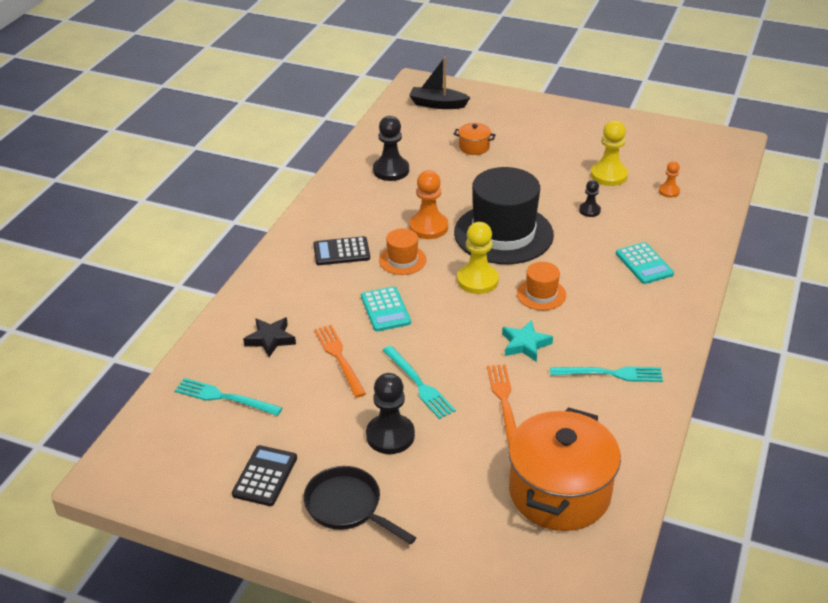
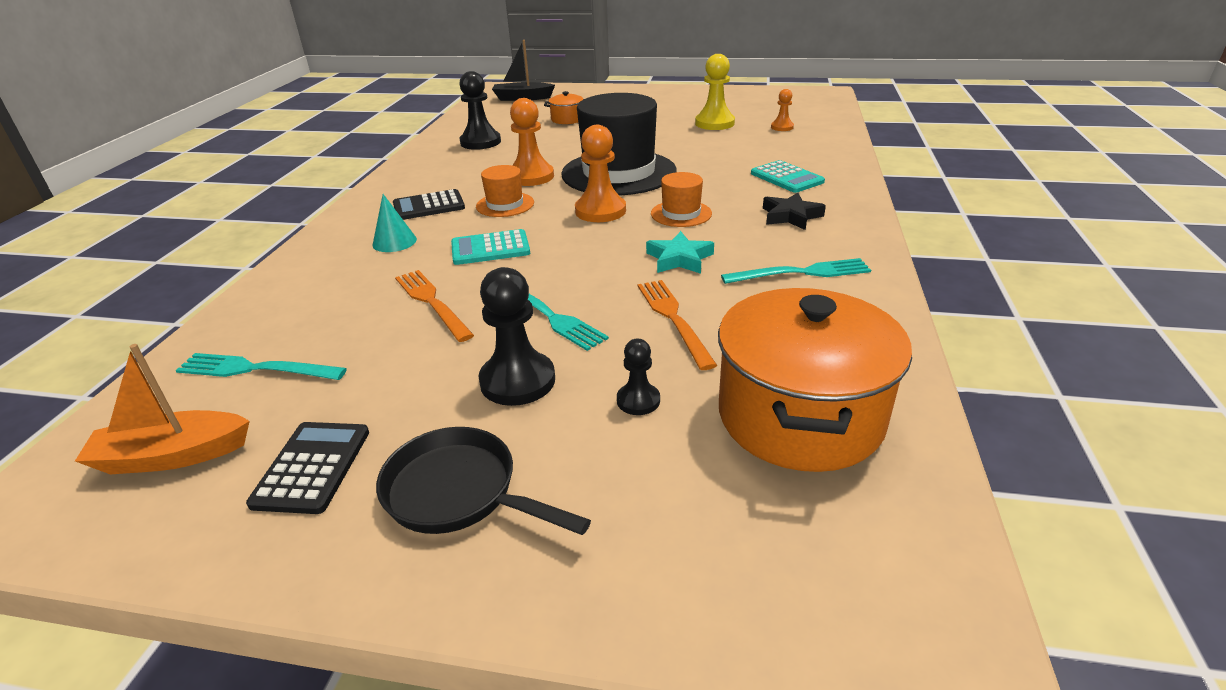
camera: 10 degrees left, 5 degrees down
black star [243,317,296,357] -> black star moved to [763,193,826,230]
turquoise calculator [361,286,411,331] -> turquoise calculator turned 105 degrees clockwise [451,229,530,265]
yellow pawn [457,222,499,294] -> orange pawn [575,125,626,222]
black pawn [579,180,601,217] -> black pawn moved to [617,339,660,415]
none -> orange boat [75,344,250,475]
none -> turquoise cone [372,194,417,252]

